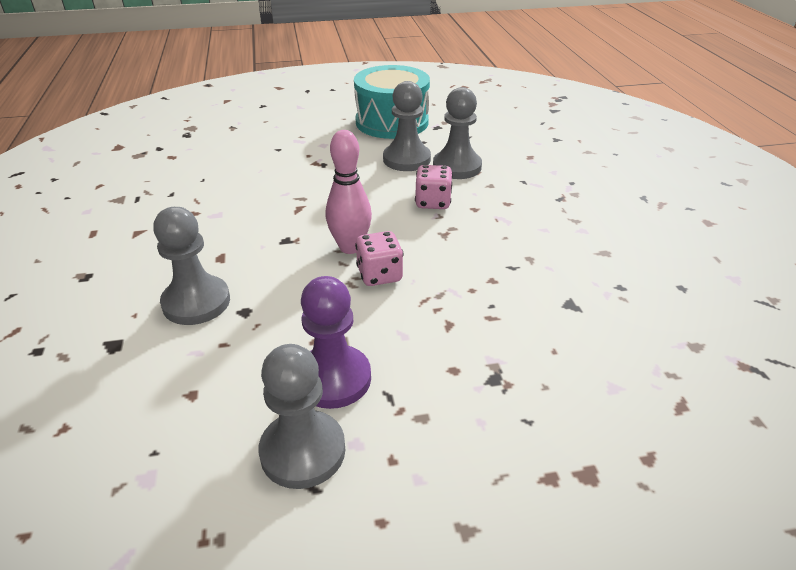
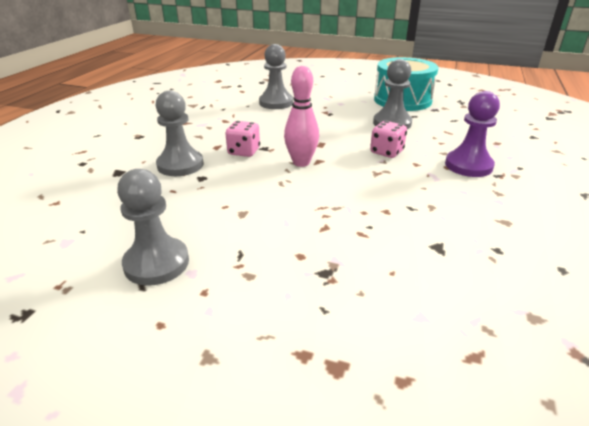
camera: 30 degrees right, 5 degrees down
purple pawn [301,276,371,409] -> purple pawn moved to [445,91,500,177]
pink dice [355,231,404,286] -> pink dice moved to [225,121,260,157]
grey pawn [433,87,482,179] -> grey pawn moved to [259,44,293,109]

